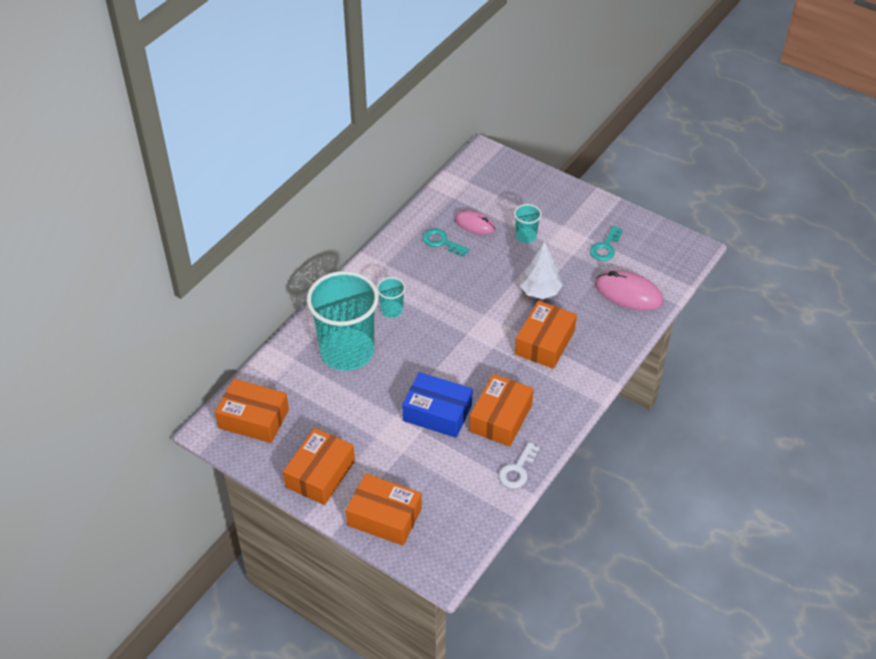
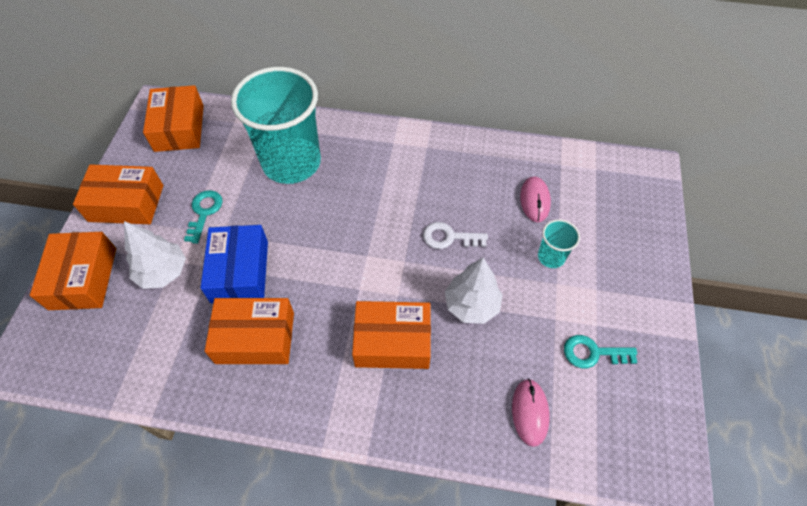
camera: 65 degrees right, 10 degrees up
turquoise cup [377,277,406,318] -> none
turquoise key [423,229,470,257] -> turquoise key moved to [184,190,223,244]
white key [499,442,540,488] -> white key moved to [423,222,488,249]
pink mouse [595,270,664,311] -> pink mouse [512,379,550,447], size x0.64
none -> white tree [124,221,186,289]

